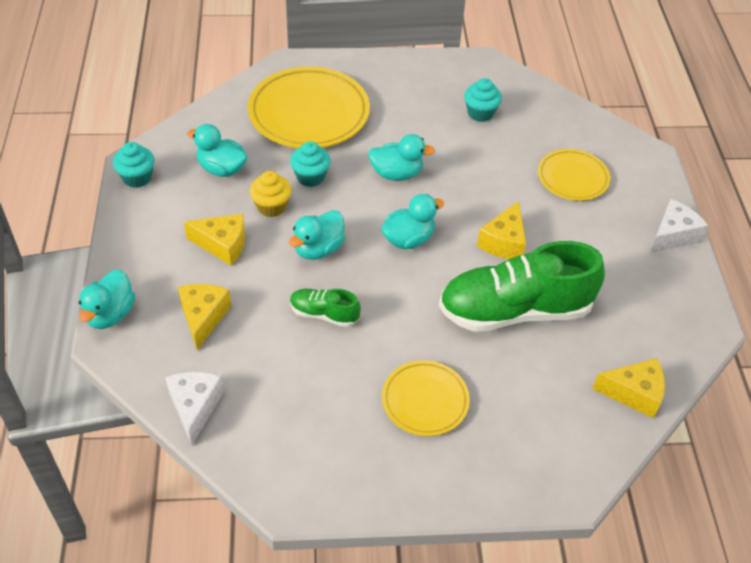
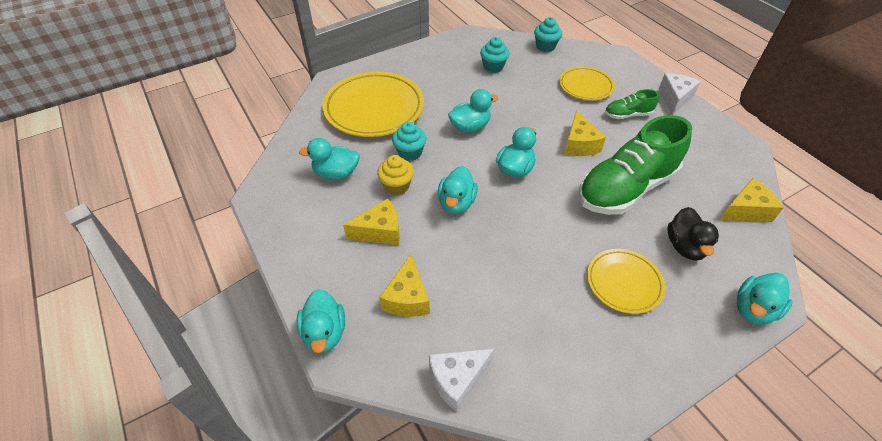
camera: 25 degrees left, 0 degrees up
turquoise cupcake [113,142,155,188] -> turquoise cupcake moved to [534,17,562,52]
white cheese [165,372,224,445] -> white cheese turned 90 degrees counterclockwise [429,349,494,411]
yellow cheese [178,284,231,351] -> yellow cheese turned 150 degrees counterclockwise [379,254,430,317]
green shoe [290,289,361,327] -> green shoe moved to [605,89,659,119]
none -> black duck [667,207,719,261]
none -> turquoise duck [737,272,793,325]

